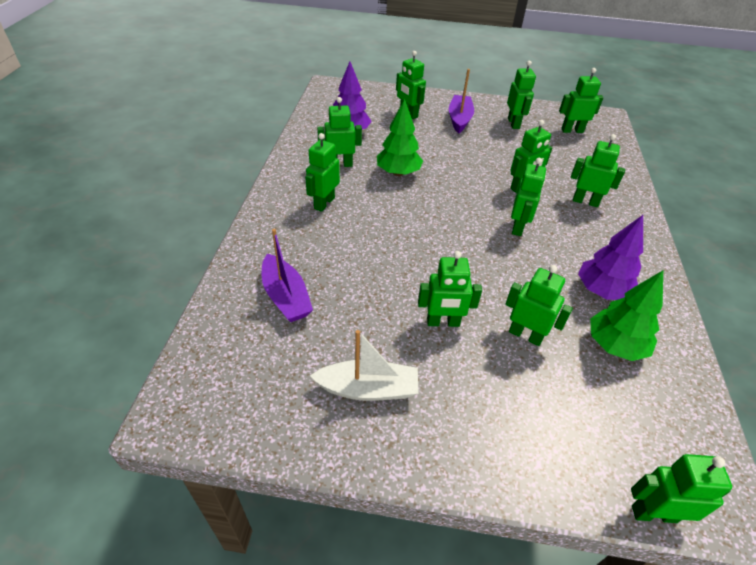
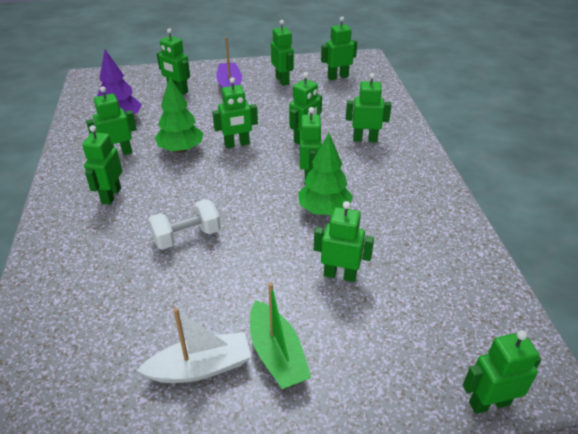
camera: 15 degrees left, 5 degrees down
purple boat [262,229,313,322] -> none
green robot [418,251,482,327] -> green robot moved to [212,77,258,148]
purple tree [578,215,643,300] -> none
green tree [590,270,663,361] -> green tree moved to [298,133,353,215]
none -> white dumbbell [148,199,221,250]
none -> green boat [250,283,311,389]

